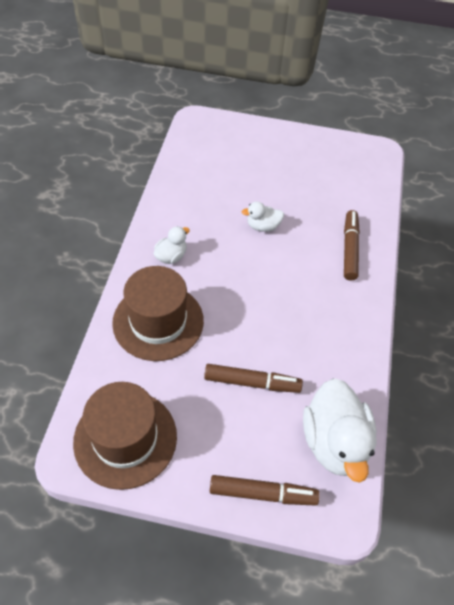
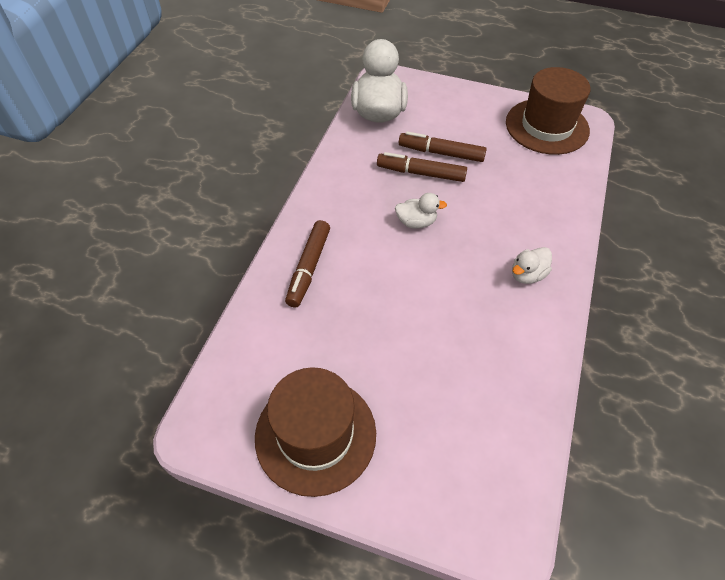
camera: 170 degrees left, 0 degrees up
brown hat [112,266,204,361] -> brown hat moved to [255,367,376,497]
brown marker [210,475,320,506] -> brown marker moved to [377,152,467,182]
white duck [242,202,284,232] -> white duck moved to [395,193,447,229]

